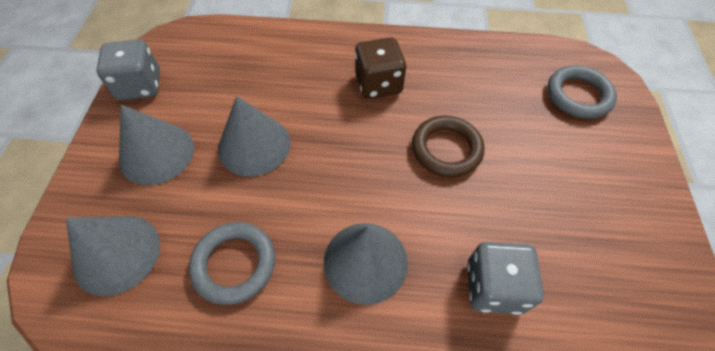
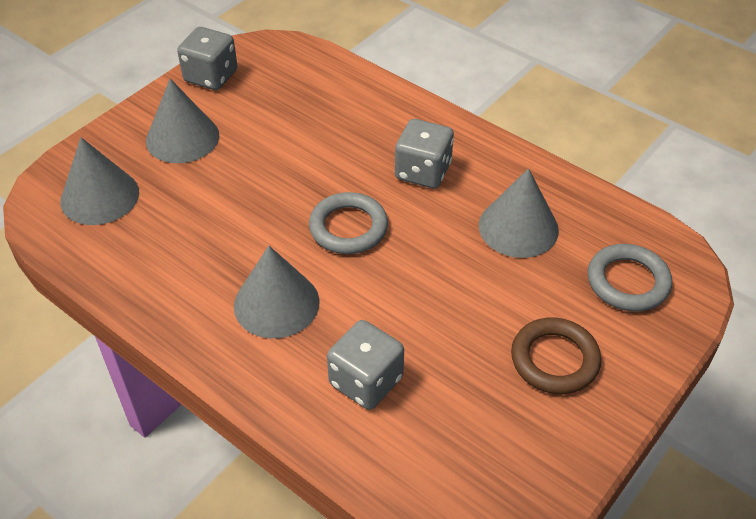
camera: 35 degrees right, 10 degrees down
grey ring [189,222,275,305] -> grey ring moved to [309,192,388,254]
grey cone [218,96,290,177] -> grey cone moved to [479,168,559,258]
brown dice [355,37,406,99] -> grey dice [395,119,454,189]
brown ring [412,116,484,177] -> brown ring moved to [511,317,601,394]

